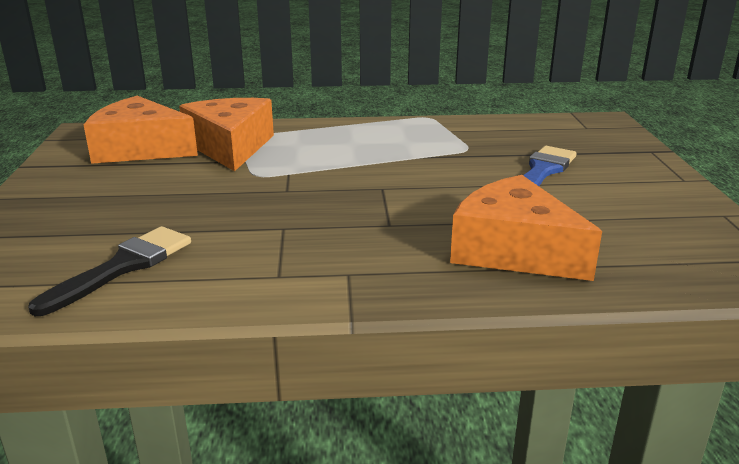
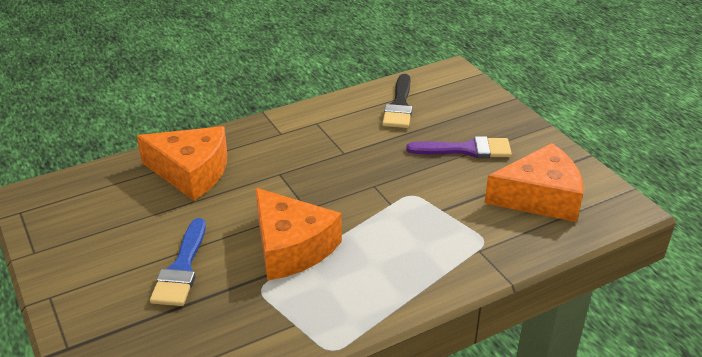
camera: 155 degrees right, 10 degrees up
orange cheese [179,98,274,171] -> orange cheese moved to [255,188,342,281]
none -> purple brush [406,136,512,158]

